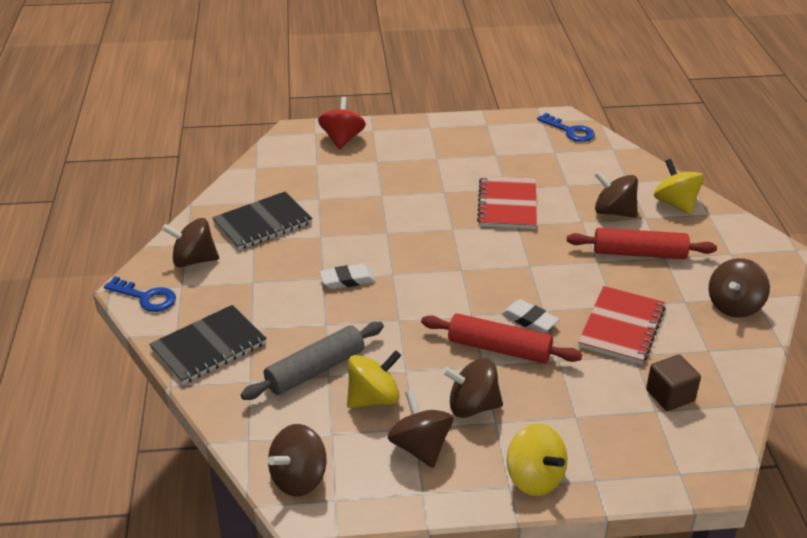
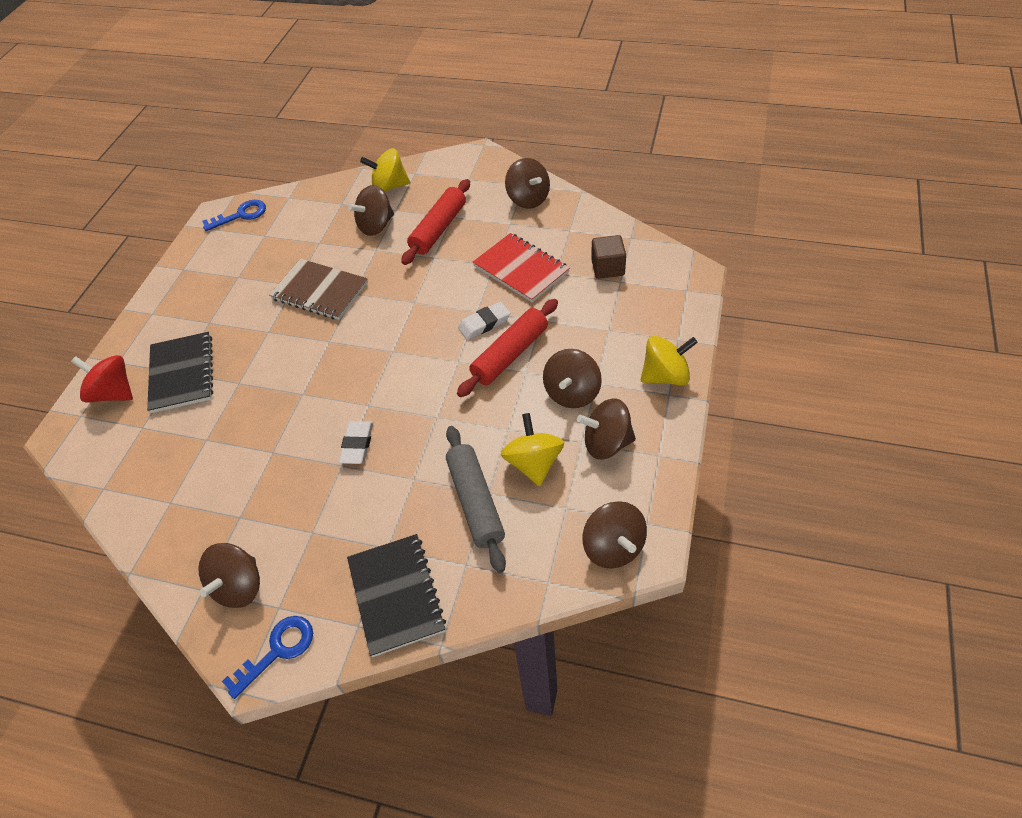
camera: 65 degrees left, 15 degrees up
black notebook [212,192,312,250] -> black notebook moved to [147,332,213,413]
red notebook [477,176,537,229] -> brown notebook [270,259,368,320]

